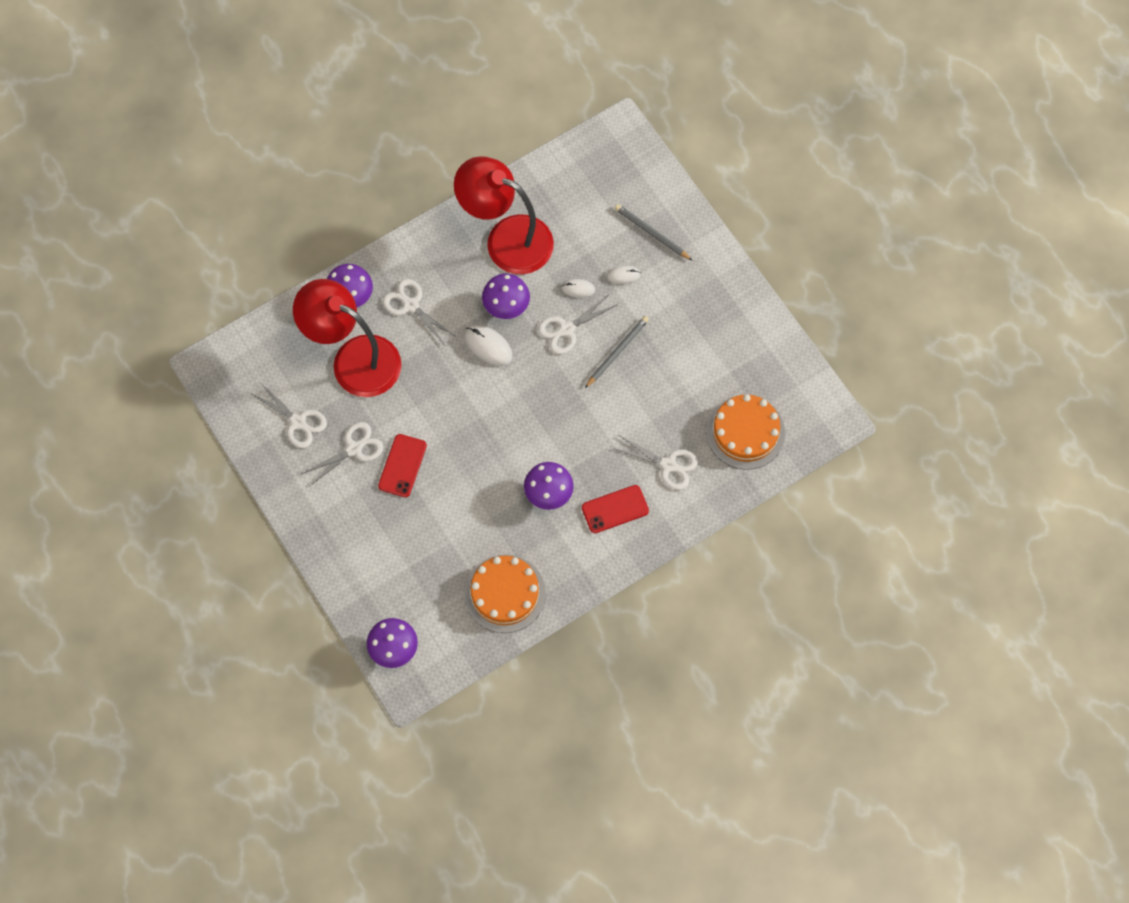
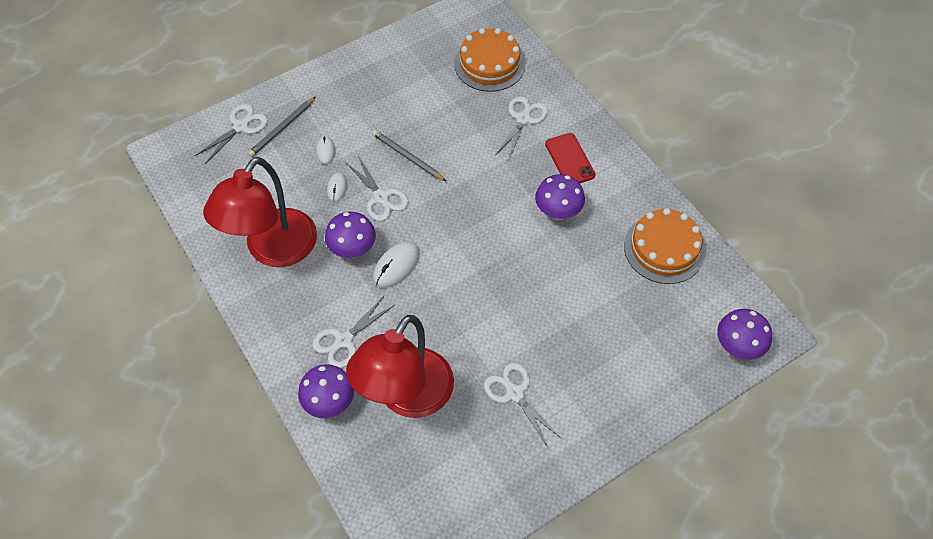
camera: 90 degrees left, 10 degrees down
white scissors [250,382,327,448] -> white scissors moved to [195,104,268,164]
red phone [378,434,427,497] -> none

